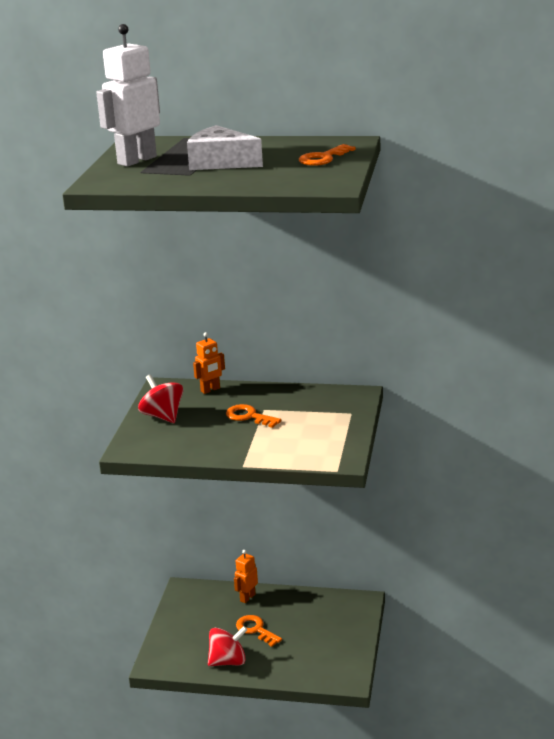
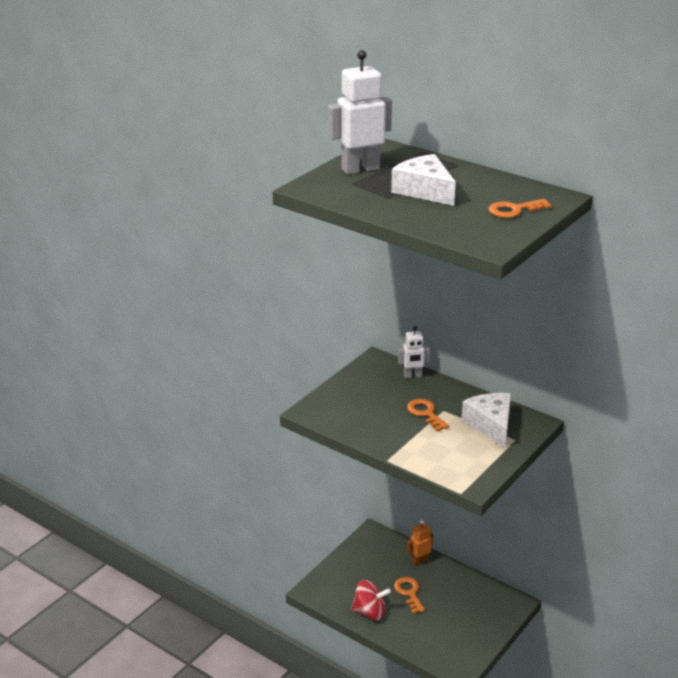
camera: 25 degrees right, 5 degrees up
red spinning top [138,374,183,423] -> none
orange robot [193,332,225,394] -> white robot [398,326,430,378]
none -> white cheese [461,393,511,448]

